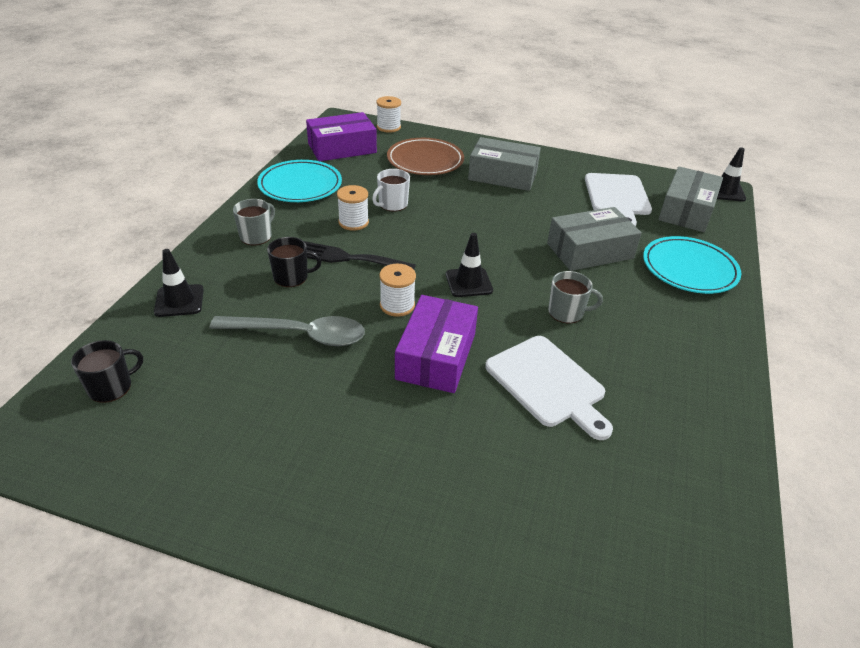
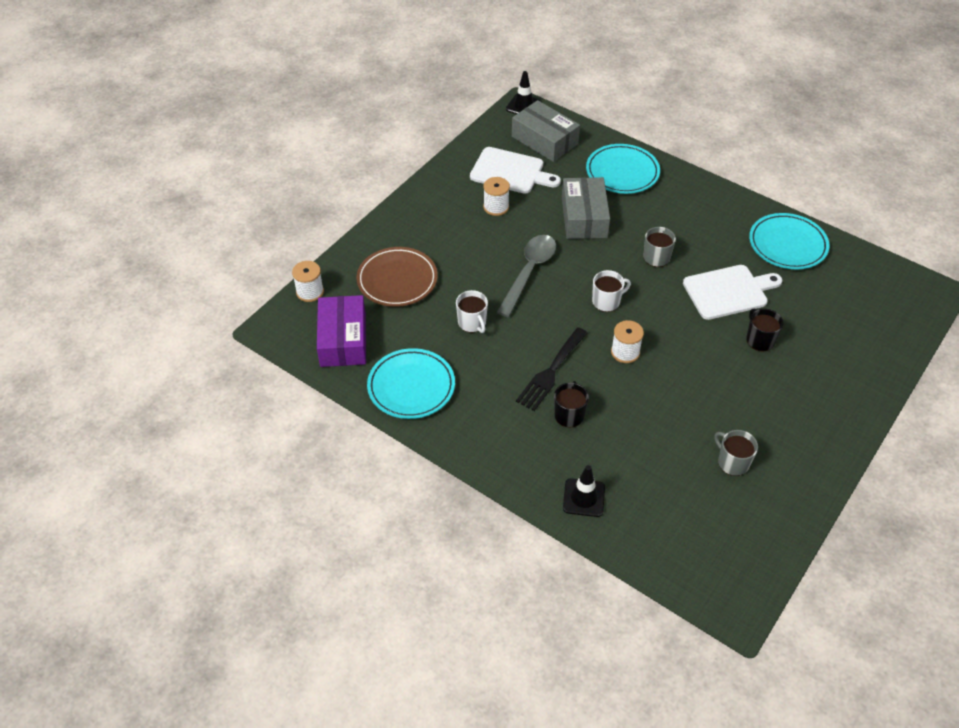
camera: 70 degrees left, 10 degrees up
black mug [71,340,143,403] -> black mug moved to [746,308,784,351]
grey spoon [210,316,365,346] -> grey spoon moved to [497,235,556,317]
grey mug [233,199,275,245] -> grey mug moved to [714,430,758,476]
white spool [337,185,369,231] -> white spool moved to [483,177,510,216]
purple box [395,295,478,393] -> none
black traffic cone [446,233,493,297] -> white mug [592,270,631,312]
grey box [468,137,541,191] -> none
none -> turquoise plate [749,213,829,269]

